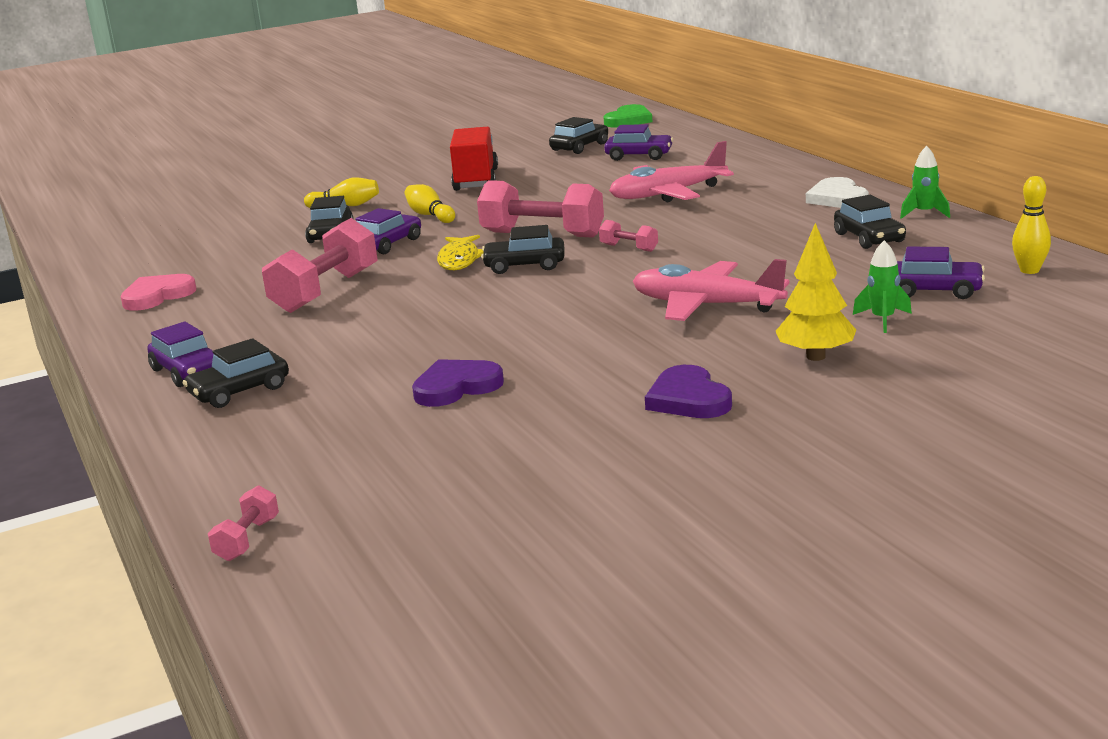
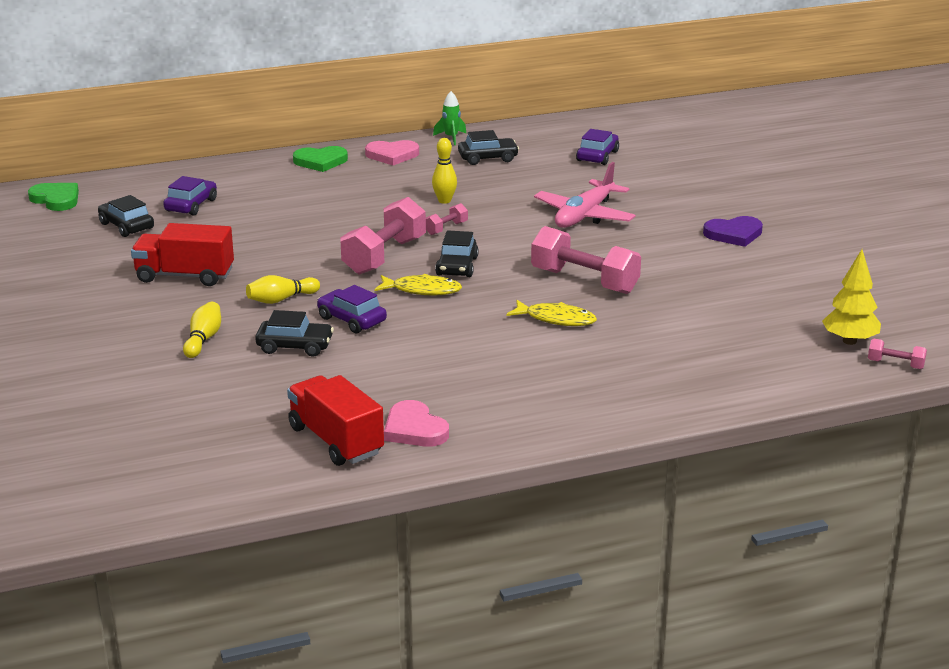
camera: 85 degrees left, 5 degrees up
purple car [147,322,214,387] -> none
black car [183,338,289,408] -> none
pink dumbbell [262,218,378,313] -> pink dumbbell moved to [531,226,641,294]
purple heart [412,359,504,407] -> none
pink plane [609,141,734,202] -> none
yellow tree [776,223,856,361] -> yellow tree moved to [822,249,881,345]
white heart [806,177,869,208] -> pink heart [365,140,419,165]
green rocket [853,240,912,333] -> none
yellow bowling pin [1012,176,1051,274] -> yellow bowling pin moved to [432,138,457,204]
none -> red truck [287,375,384,466]
none -> green heart [293,146,348,172]
none -> yellow fish [507,300,597,326]

